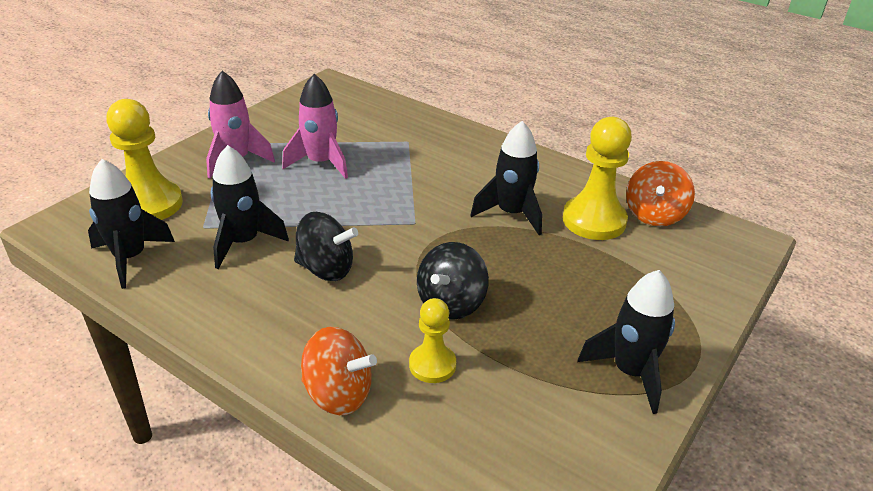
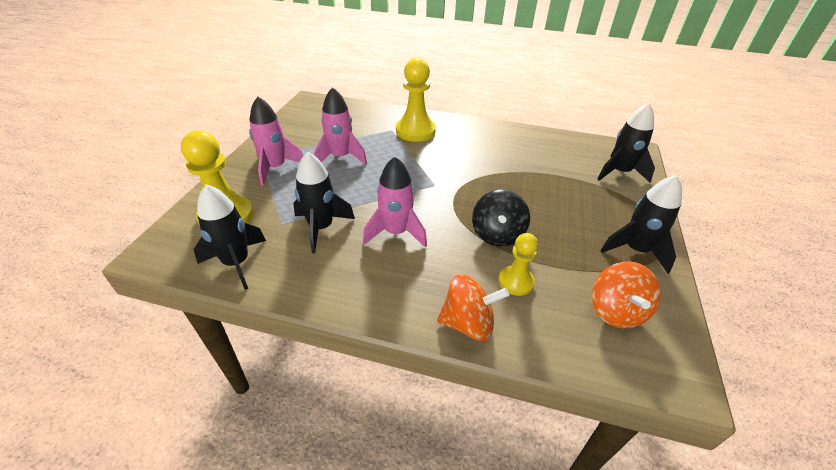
camera: 20 degrees left, 5 degrees up
black spinning top [294,212,358,281] -> pink rocket [363,157,427,247]
black rocket [470,121,542,235] -> black rocket moved to [597,103,655,183]
yellow pawn [562,117,632,240] -> yellow pawn moved to [396,58,436,142]
orange spinning top [626,161,695,227] -> orange spinning top moved to [592,261,661,328]

